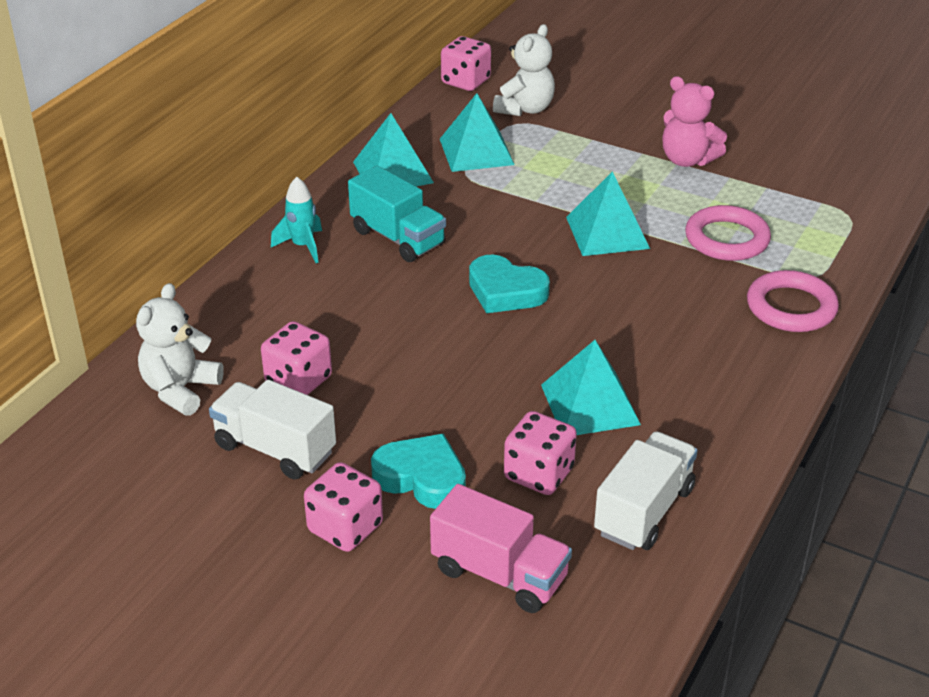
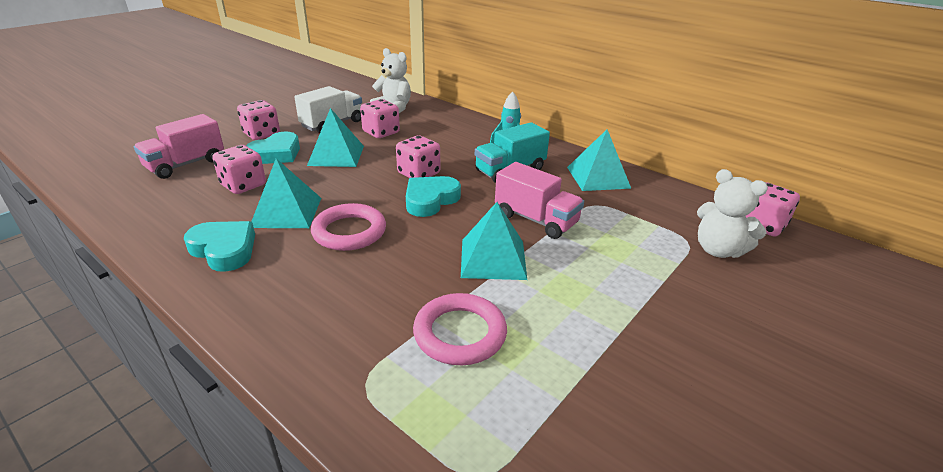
camera: 100 degrees right, 5 degrees down
turquoise pyramid [440,93,515,172] -> turquoise pyramid moved to [307,108,364,167]
white truck [594,431,698,550] -> none
pink teddy bear [662,76,727,167] -> none
pink ring [747,270,839,332] -> pink ring moved to [311,203,386,251]
none -> turquoise heart [184,221,255,272]
none -> pink dice [396,135,440,178]
none -> pink truck [495,162,584,239]

